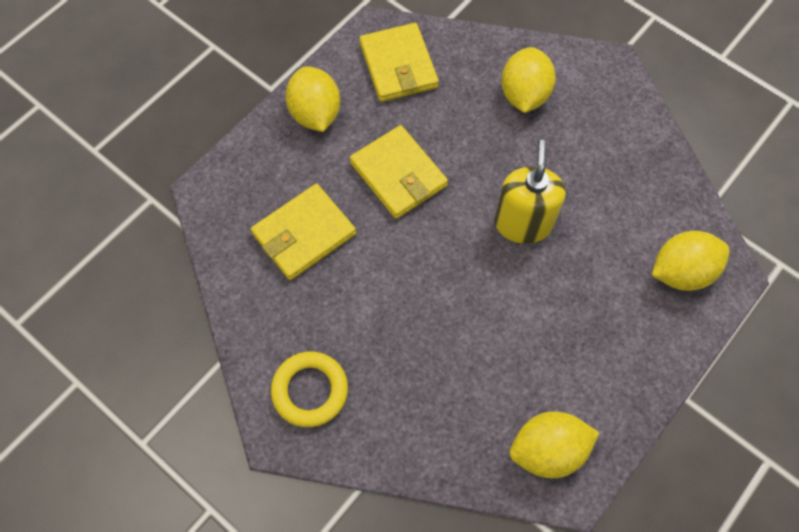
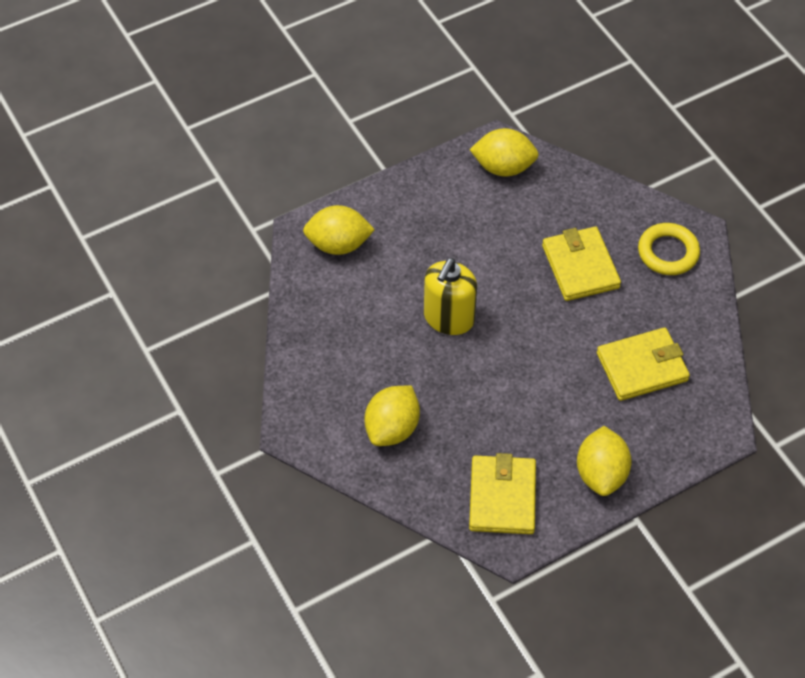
camera: 160 degrees left, 10 degrees down
yellow wallet [350,125,448,219] -> yellow wallet moved to [542,227,621,301]

